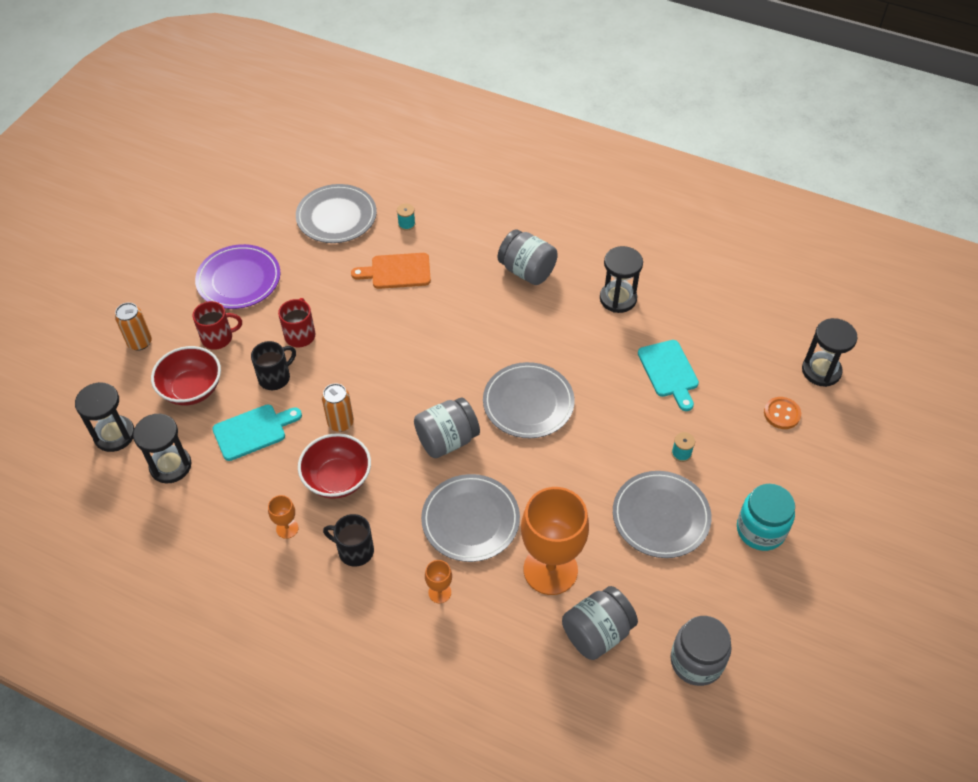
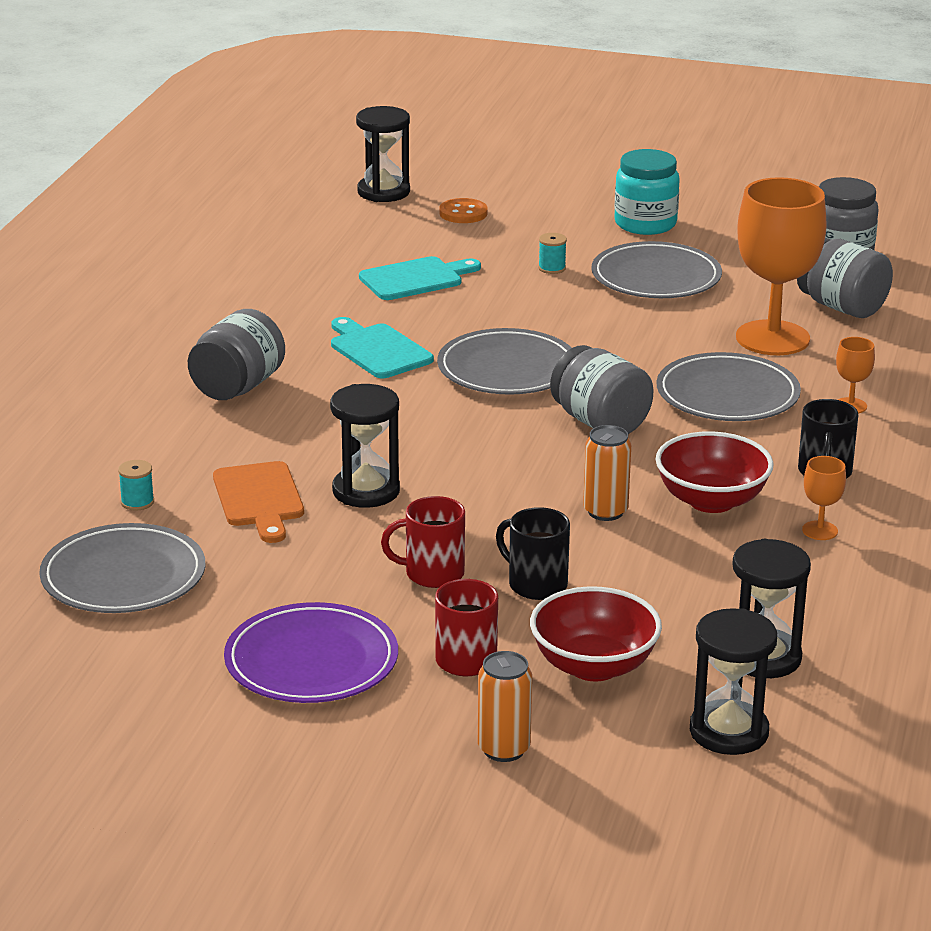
camera: 100 degrees left, 25 degrees down
turquoise cutting board [212,404,302,461] -> turquoise cutting board moved to [331,317,434,378]
black hourglass [600,246,643,313] -> black hourglass moved to [330,384,400,508]

